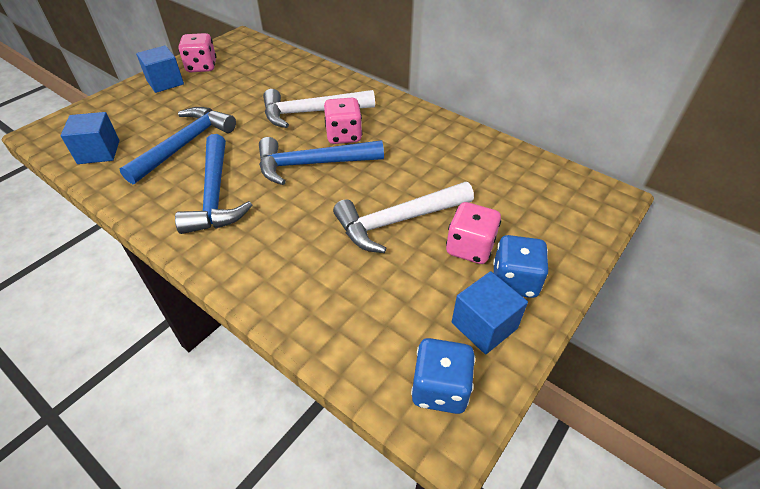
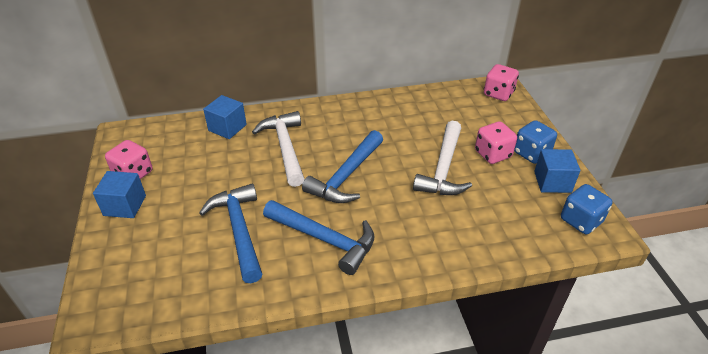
camera: 50 degrees left, 5 degrees down
blue cube [61,112,120,164] -> blue cube moved to [203,95,247,139]
white hammer [263,89,375,128] -> white hammer turned 135 degrees clockwise [252,111,304,187]
pink dice [324,98,362,144] -> pink dice moved to [484,64,519,101]

